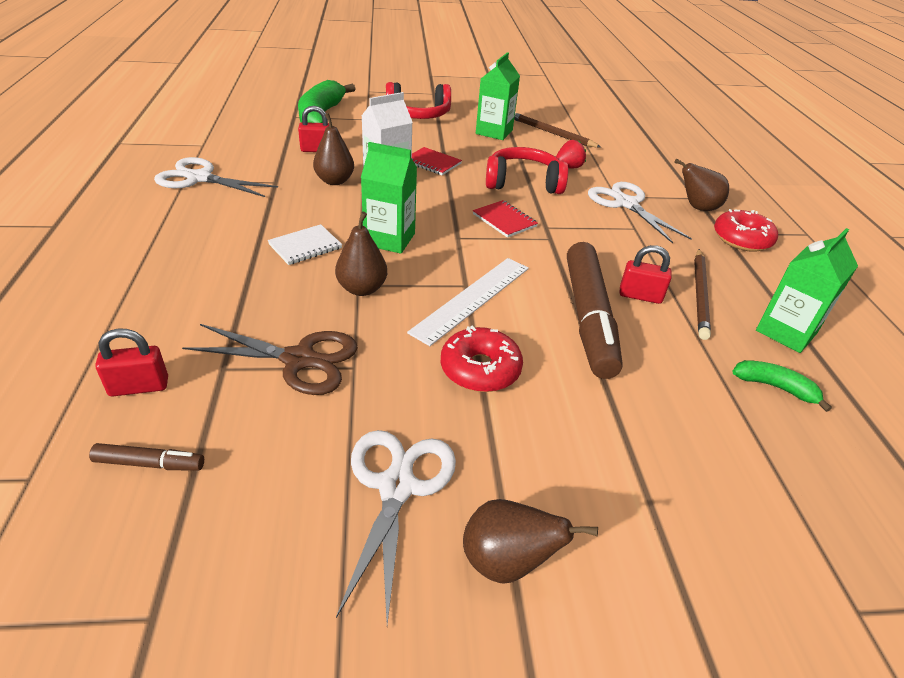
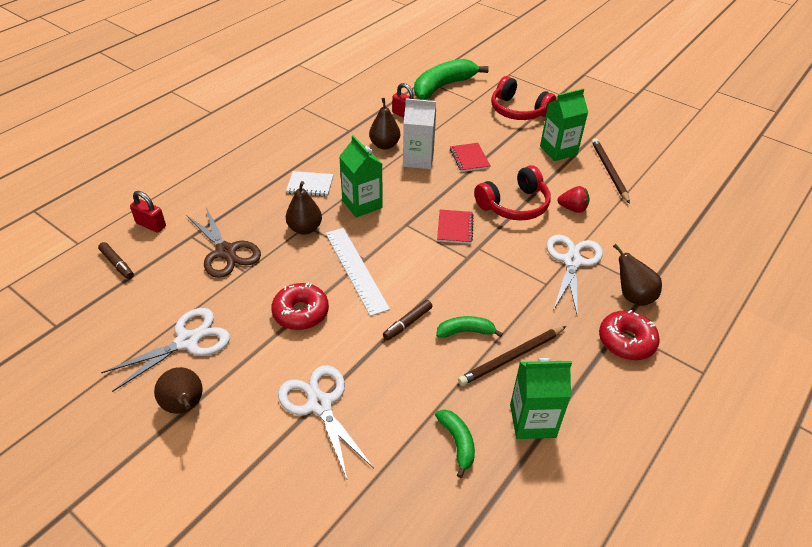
camera: 45 degrees right, 5 degrees up
white scissors [154,157,278,197] -> white scissors moved to [278,365,374,481]
white ruler [407,258,529,346] -> white ruler turned 75 degrees clockwise [326,228,390,316]
red headphones [486,147,568,194] -> red headphones turned 105 degrees clockwise [474,165,551,221]
brown marker [567,242,623,379] -> brown marker [383,300,433,340], size x0.43
red padlock [620,245,672,304] -> green banana [436,316,503,338]

